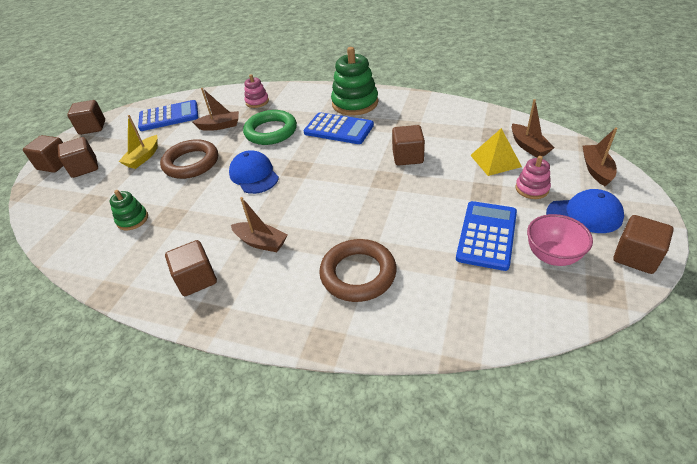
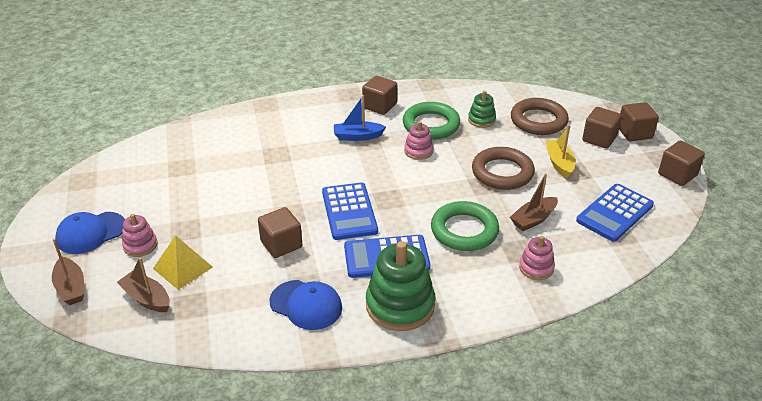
camera: 145 degrees right, 5 degrees down
blue cap [229,151,279,194] -> blue cap moved to [269,280,342,330]
brown boat [231,197,287,252] -> blue boat [334,95,386,141]
brown ring [319,239,397,302] -> brown ring moved to [511,98,569,135]
blue calculator [456,201,517,271] -> blue calculator moved to [322,183,378,240]
pink bowl [527,214,593,266] -> none
brown cube [613,215,674,274] -> none
none -> green ring [403,102,460,140]
none -> pink stacking toy [404,121,433,160]

